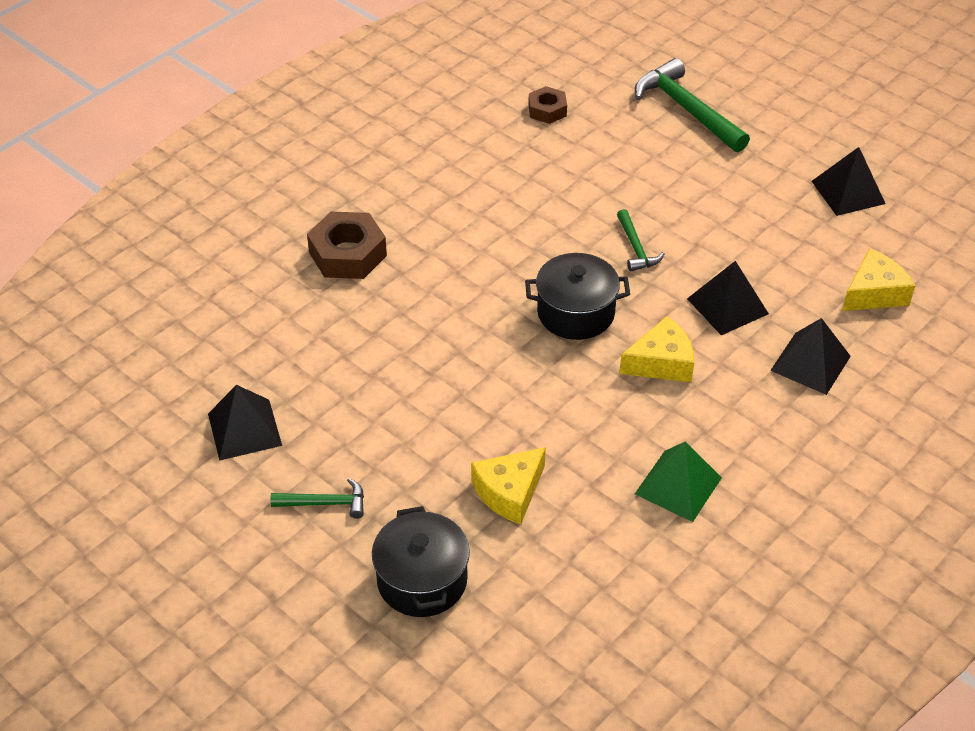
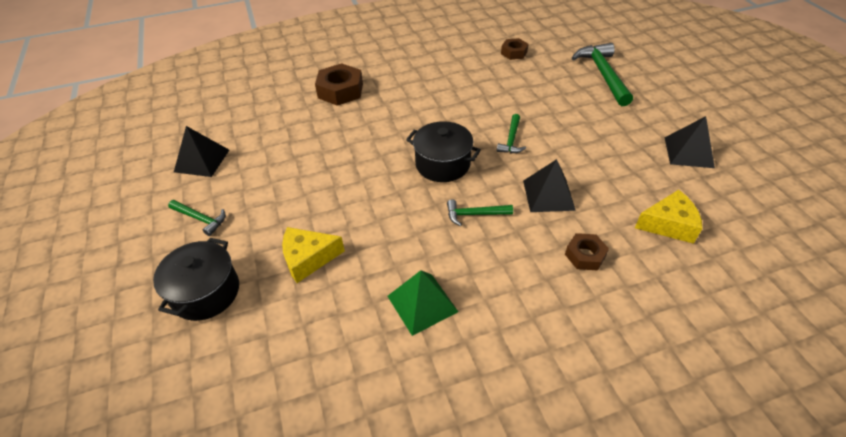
camera: 30 degrees right, 0 degrees up
yellow cheese [619,316,694,382] -> green hammer [447,200,513,226]
black pyramid [770,318,851,395] -> brown nut [565,233,609,270]

